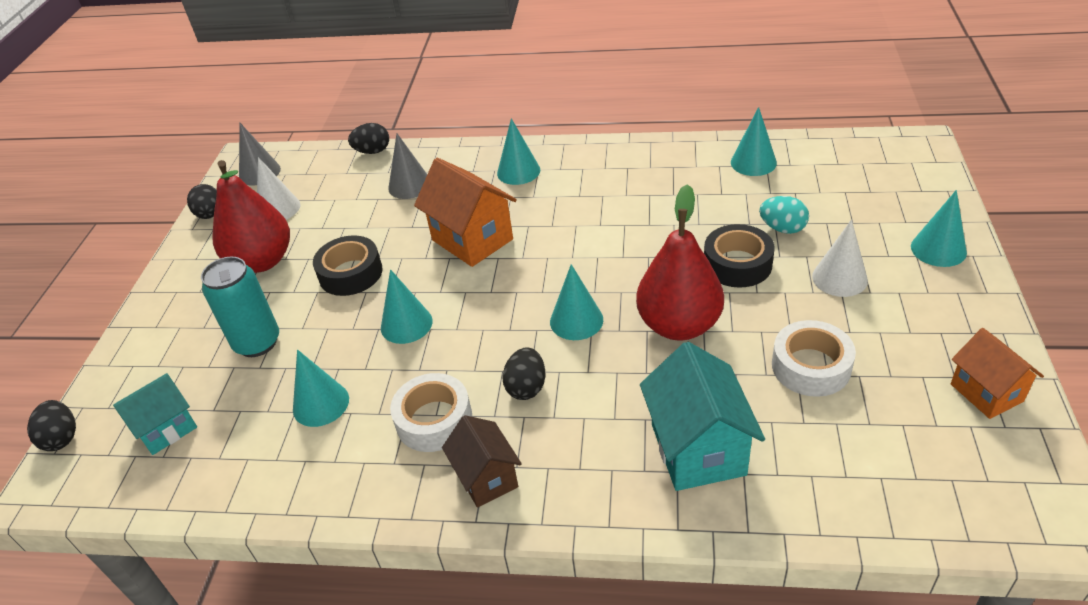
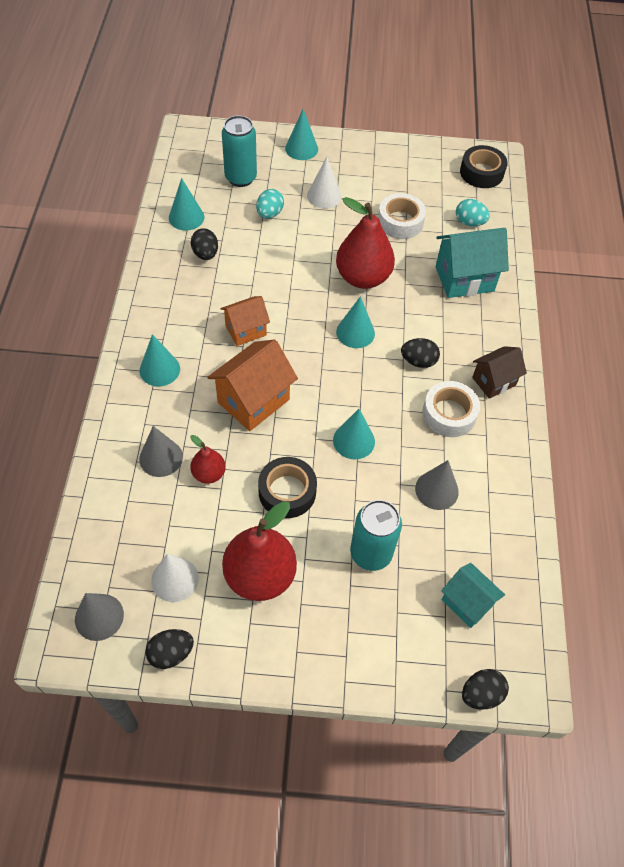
camera: 100 degrees left, 15 degrees up
turquoise cone [293,350,349,427] -> grey cone [415,460,459,510]
black egg [348,123,389,154] -> black egg moved to [191,228,218,260]
black tape [704,224,775,288] -> black tape moved to [460,145,508,188]
orange house [951,328,1044,419] -> orange house moved to [220,296,270,346]
none -> red pear [190,435,226,484]
none -> turquoise can [222,115,257,187]
none -> turquoise egg [456,199,490,226]

